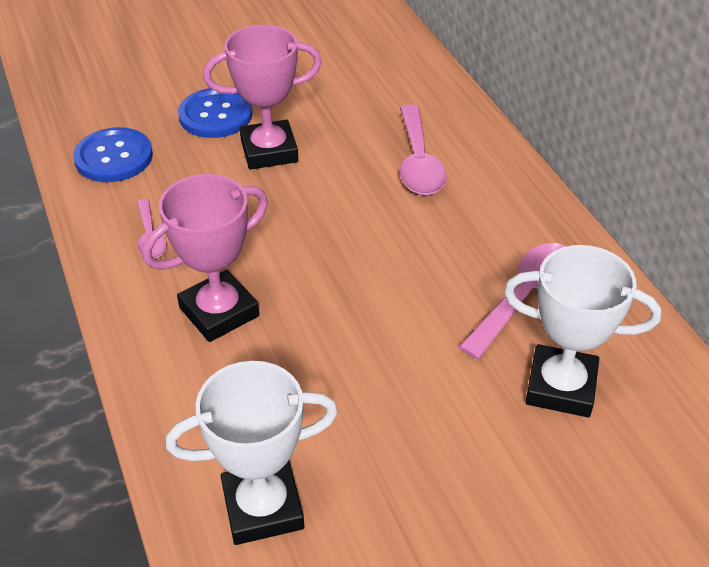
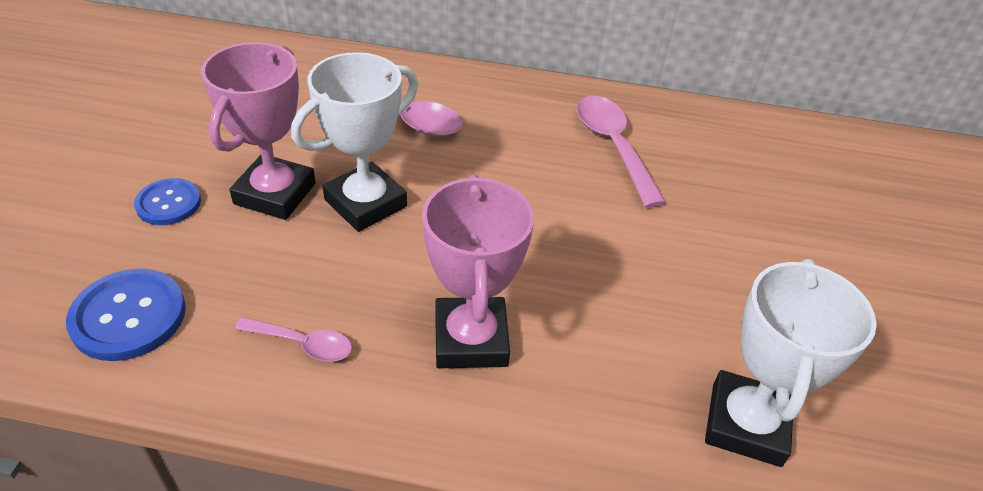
camera: 60 degrees left, 0 degrees up
blue button [178,88,252,138] -> blue button [134,178,201,225], size x0.66
white trophy [504,245,661,417] -> white trophy moved to [291,52,418,232]

